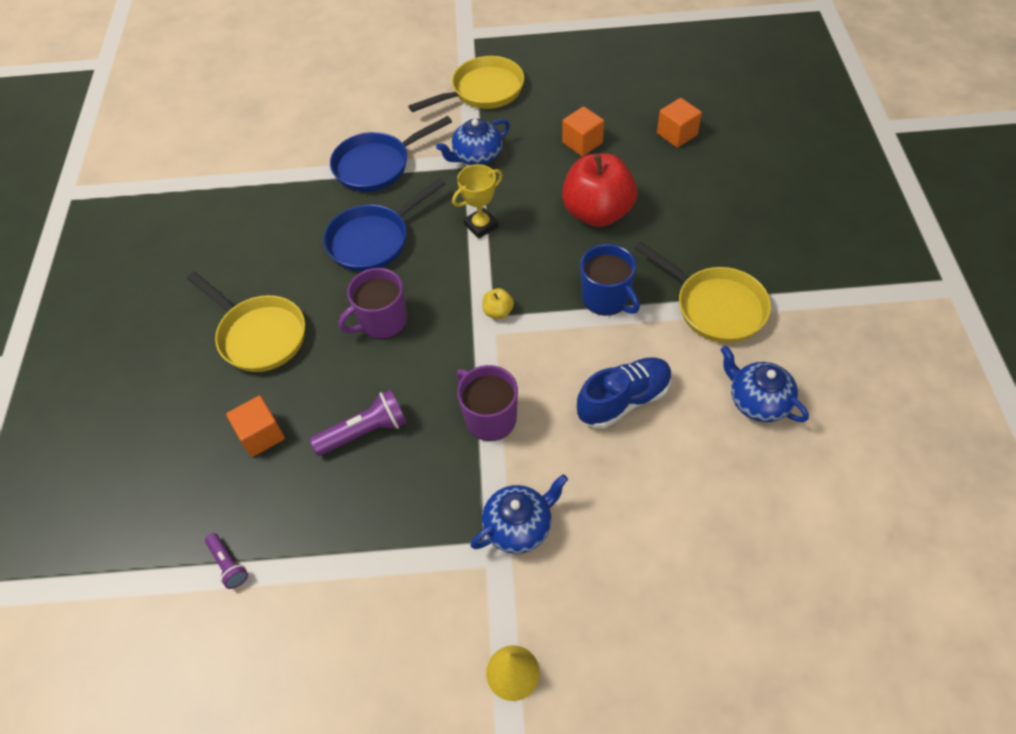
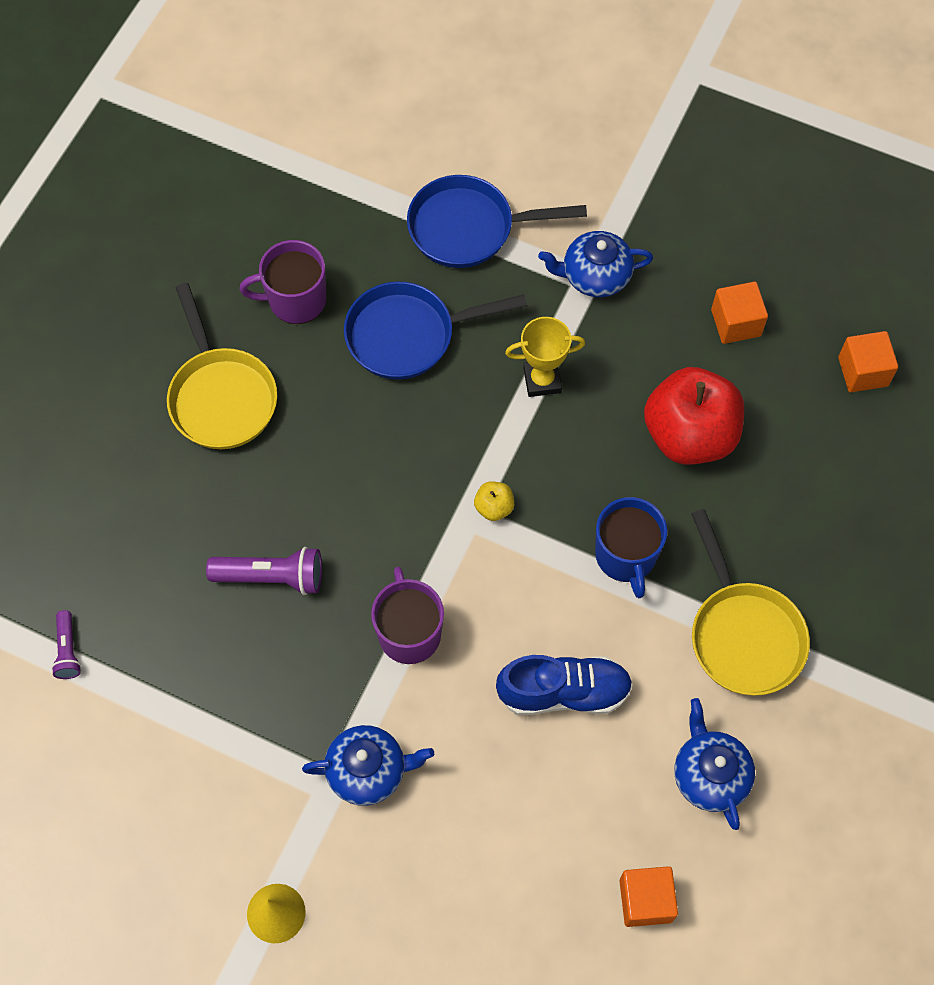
camera: 25 degrees right, 10 degrees up
orange cube [226,396,285,457] -> orange cube moved to [620,866,678,927]
purple mug [339,268,407,339] -> purple mug moved to [239,240,326,324]
yellow pan [408,56,524,112] -> none

